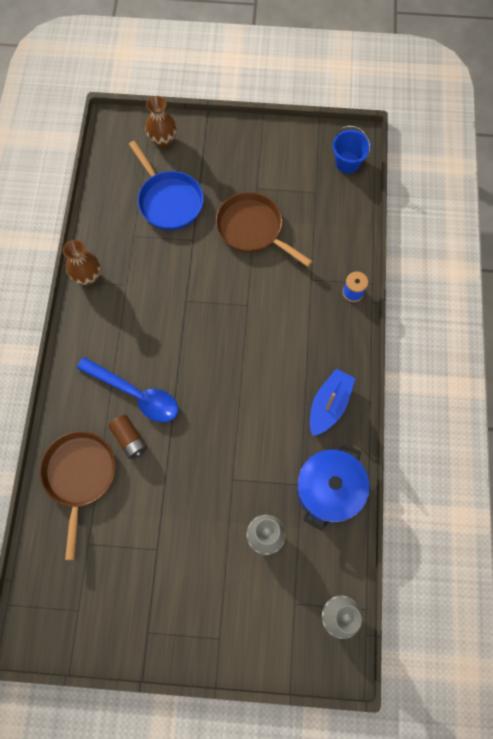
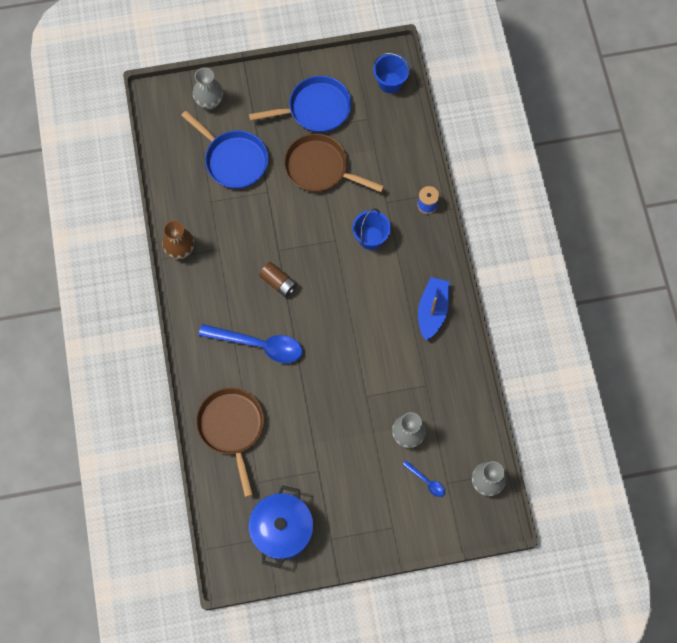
camera: 15 degrees left, 0 degrees up
brown battery [109,415,147,459] -> brown battery moved to [259,262,297,298]
brown vase [145,96,177,148] -> grey vase [193,67,223,110]
blue pot [297,443,370,531] -> blue pot moved to [248,485,313,568]
none -> blue pan [249,76,351,133]
none -> blue bucket [352,208,391,250]
none -> blue spoon [402,460,445,497]

